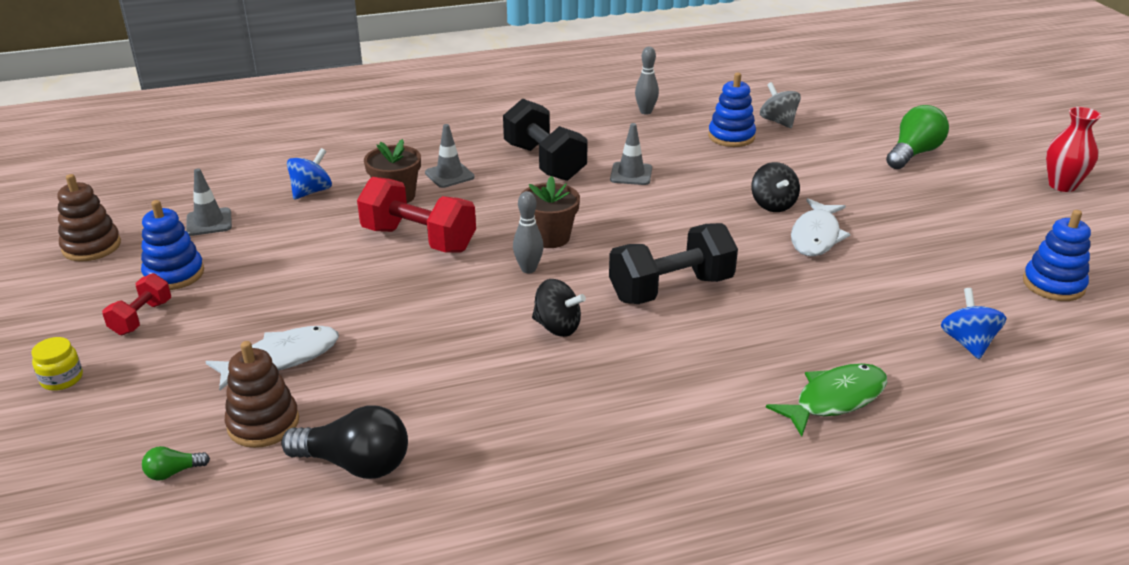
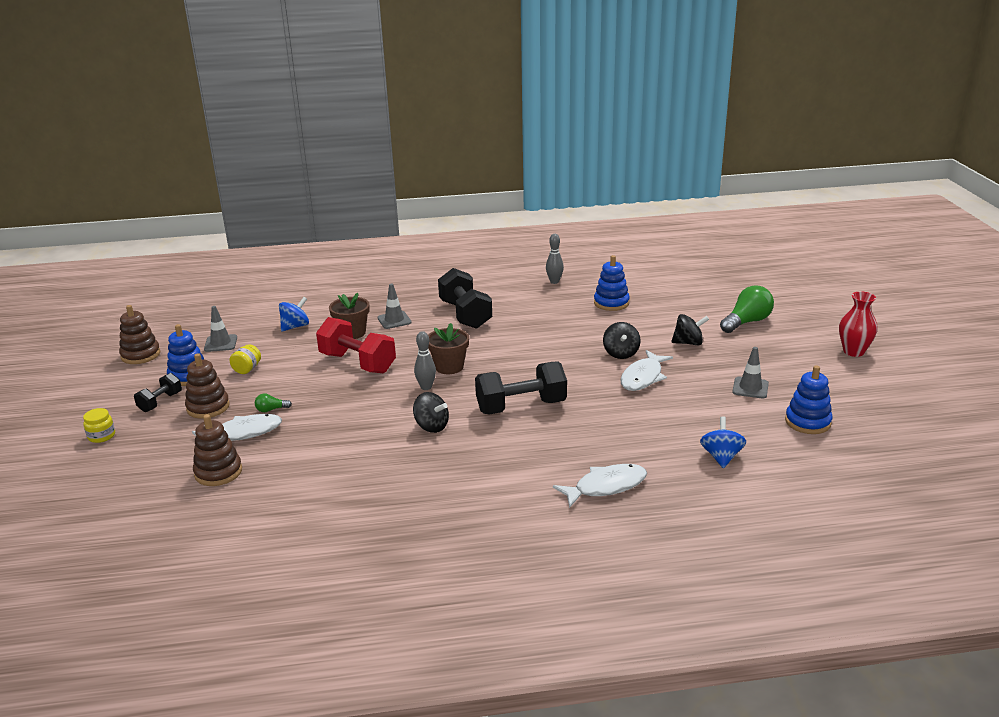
camera: 10 degrees right, 5 degrees down
red dumbbell [102,273,171,335] -> black dumbbell [134,373,182,412]
green light bulb [142,446,210,481] -> green light bulb moved to [255,393,292,412]
black light bulb [281,405,408,479] -> none
grey traffic cone [610,123,652,185] -> grey traffic cone moved to [732,347,769,399]
grey spinning top [760,82,801,128] -> none
green fish [766,363,887,437] -> white fish [553,464,647,508]
none -> brown stacking toy [185,353,230,419]
none -> yellow jar [230,344,261,374]
none -> black spinning top [671,314,709,345]

